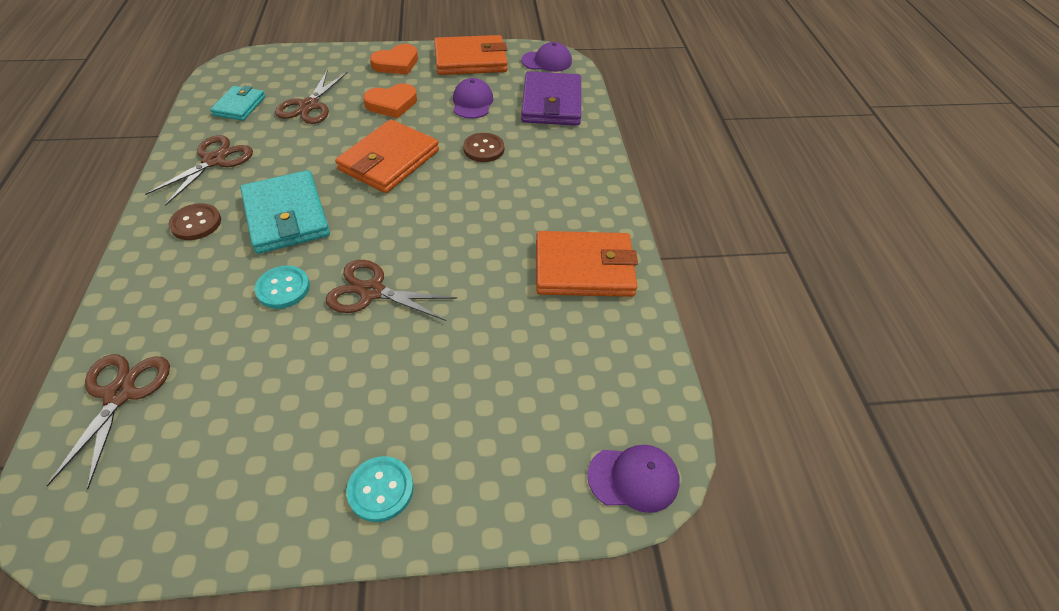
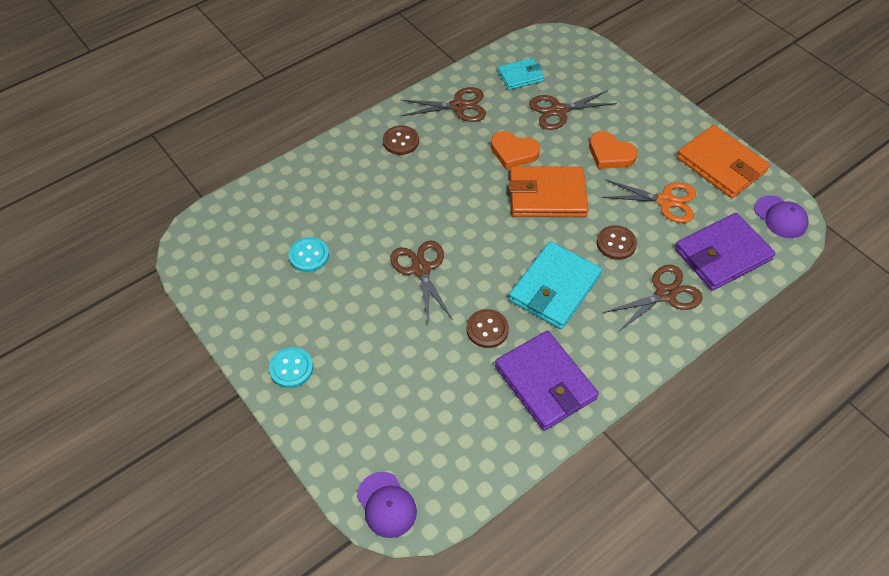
camera: 60 degrees right, 5 degrees up
brown scissors [46,354,170,489] -> brown scissors moved to [603,265,703,332]
turquoise wallet [240,170,330,254] -> turquoise wallet moved to [509,241,602,329]
turquoise button [255,265,310,309] -> turquoise button moved to [289,237,329,272]
orange heart [370,44,418,74] -> orange heart moved to [491,131,540,169]
purple cap [453,78,493,118] -> orange scissors [602,179,696,223]
orange wallet [536,231,638,297] -> purple wallet [495,331,599,431]
none -> brown button [466,309,509,348]

